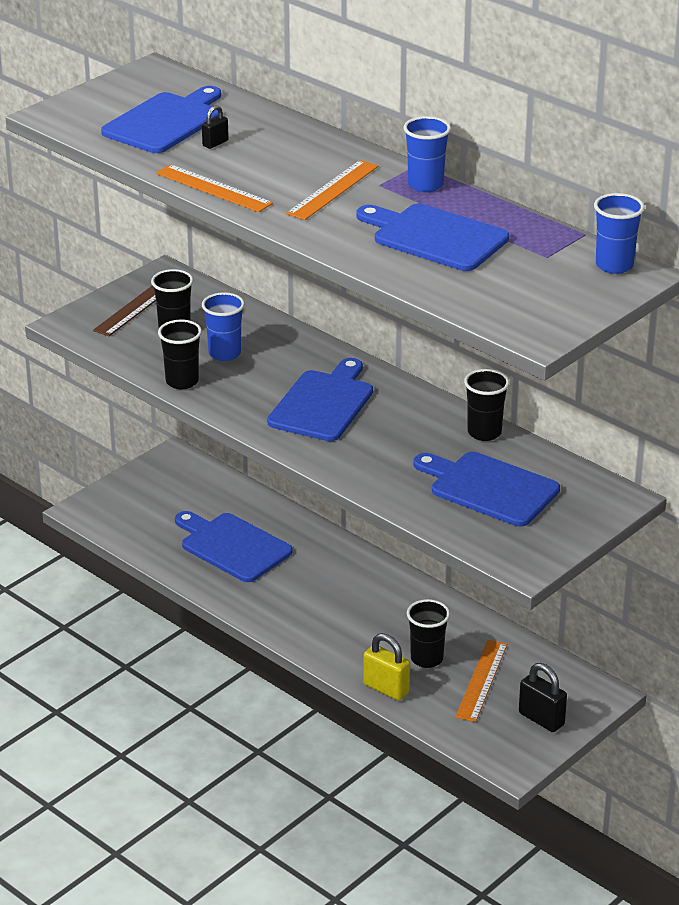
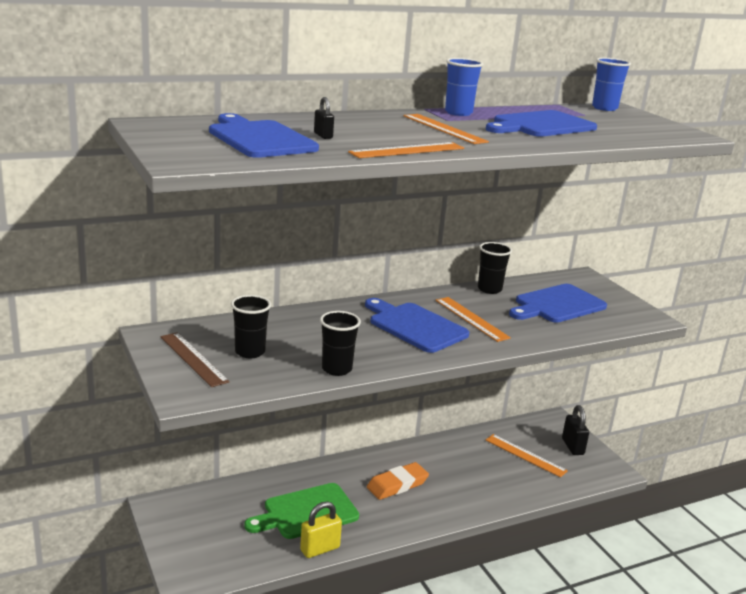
camera: 70 degrees left, 10 degrees down
blue cutting board [175,511,293,582] -> green cutting board [244,483,359,539]
blue cup [202,292,245,361] -> none
yellow padlock [363,633,410,701] -> yellow padlock moved to [300,501,342,558]
black cup [407,599,450,668] -> none
black padlock [519,663,567,732] -> black padlock turned 75 degrees counterclockwise [562,405,589,455]
none -> orange eraser [367,462,429,500]
none -> orange ruler [436,297,511,342]

